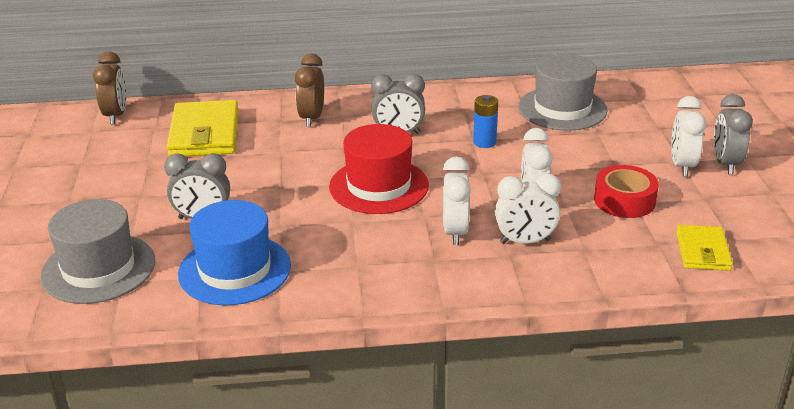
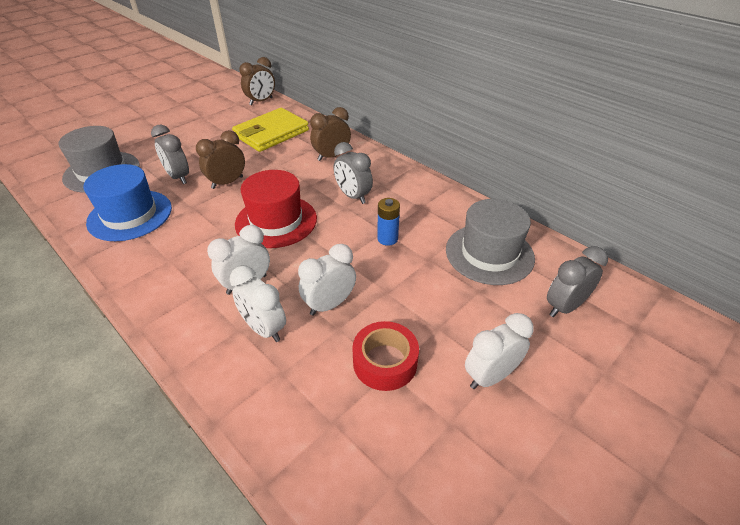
camera: 50 degrees right, 10 degrees up
yellow wallet [676,225,733,271] -> none
grey clock [714,94,753,174] -> grey clock moved to [547,246,608,317]
none -> brown clock [196,130,245,189]

